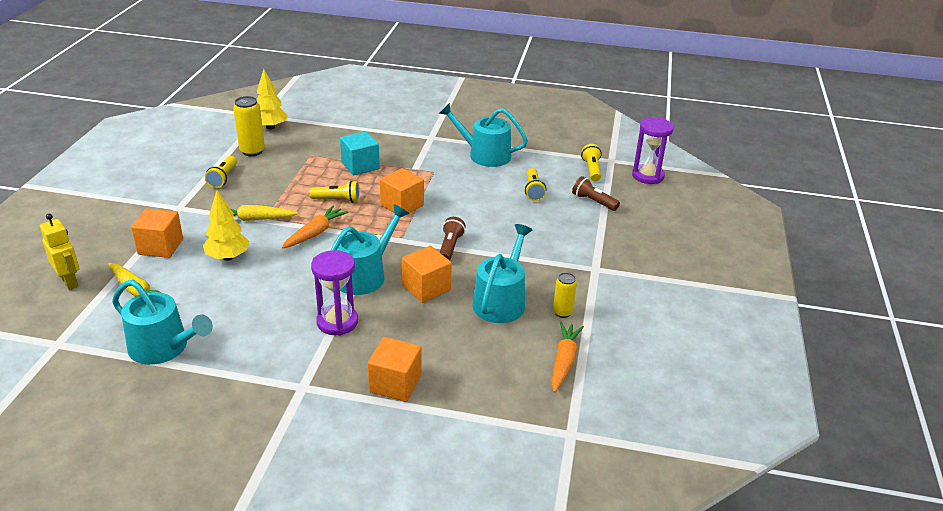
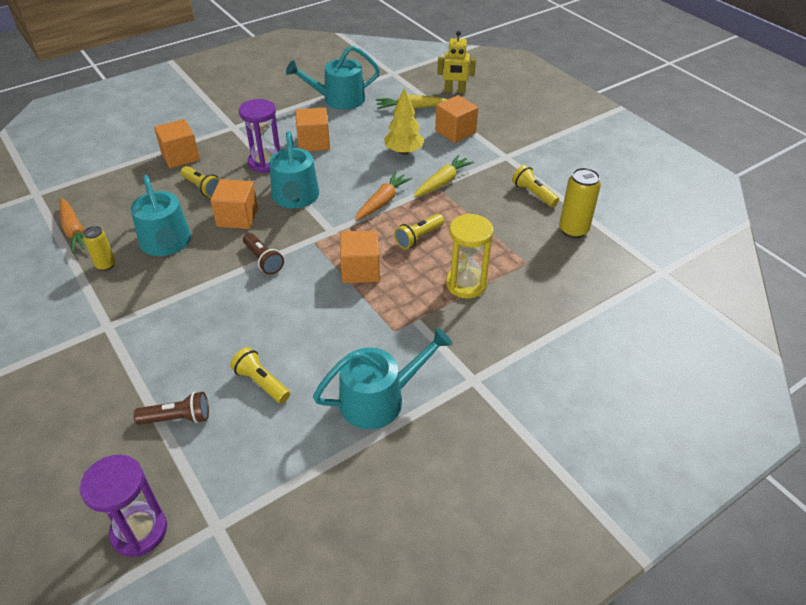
camera: 135 degrees right, 10 degrees up
yellow tree [257,69,288,130] -> none
orange carrot [282,205,348,248] -> orange carrot turned 135 degrees counterclockwise [355,172,412,221]
turquoise cube [340,131,380,175] -> yellow hourglass [446,213,494,298]
yellow flashlight [581,144,602,182] -> yellow flashlight moved to [181,166,220,198]
none -> orange cube [295,107,330,151]

